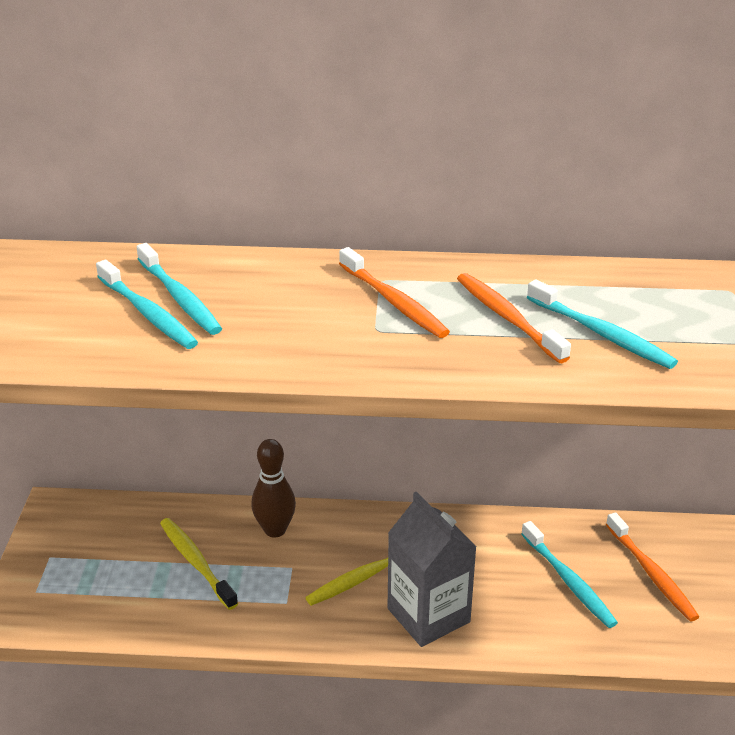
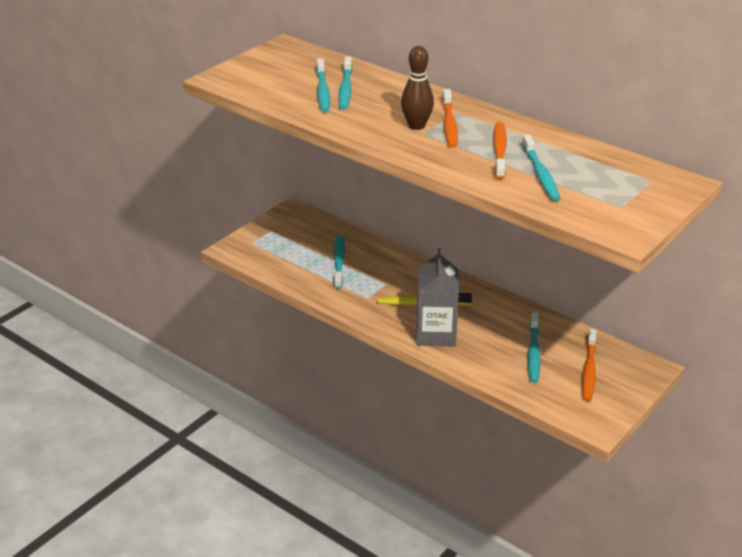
camera: 35 degrees right, 0 degrees up
yellow toothbrush [160,518,238,610] -> turquoise toothbrush [334,235,345,289]
brown bowling pin [251,439,296,538] -> brown bowling pin moved to [401,46,434,130]

